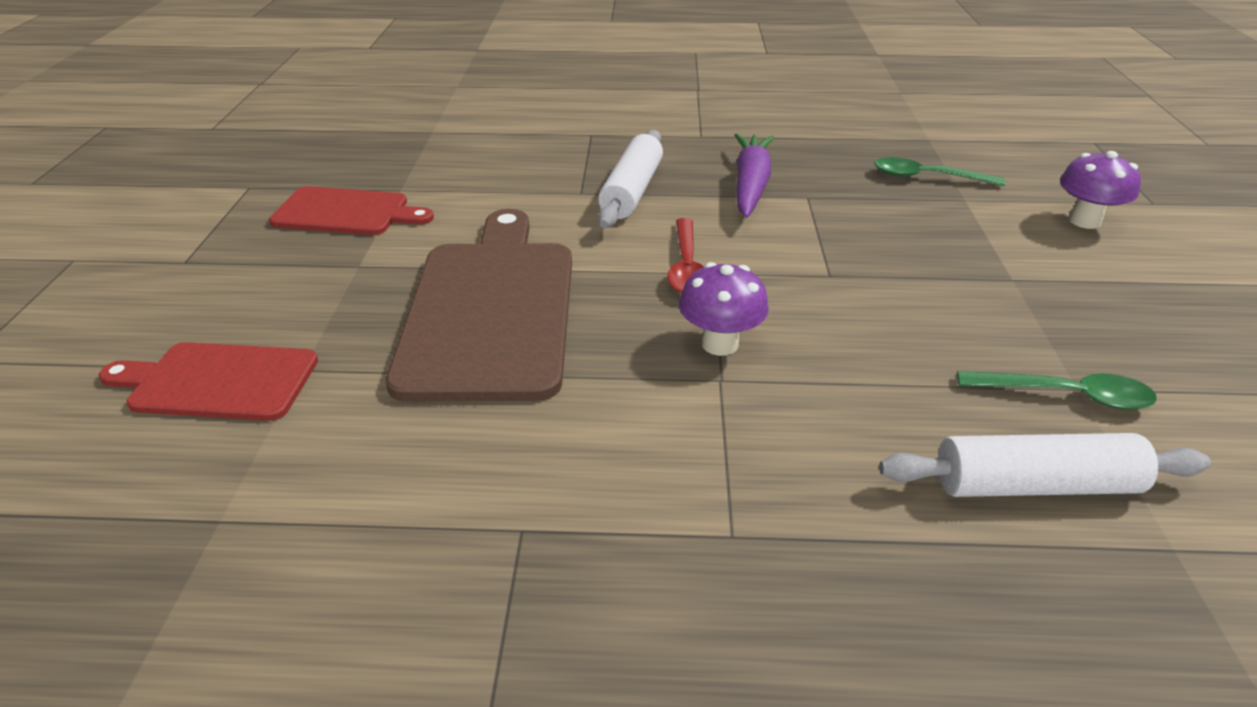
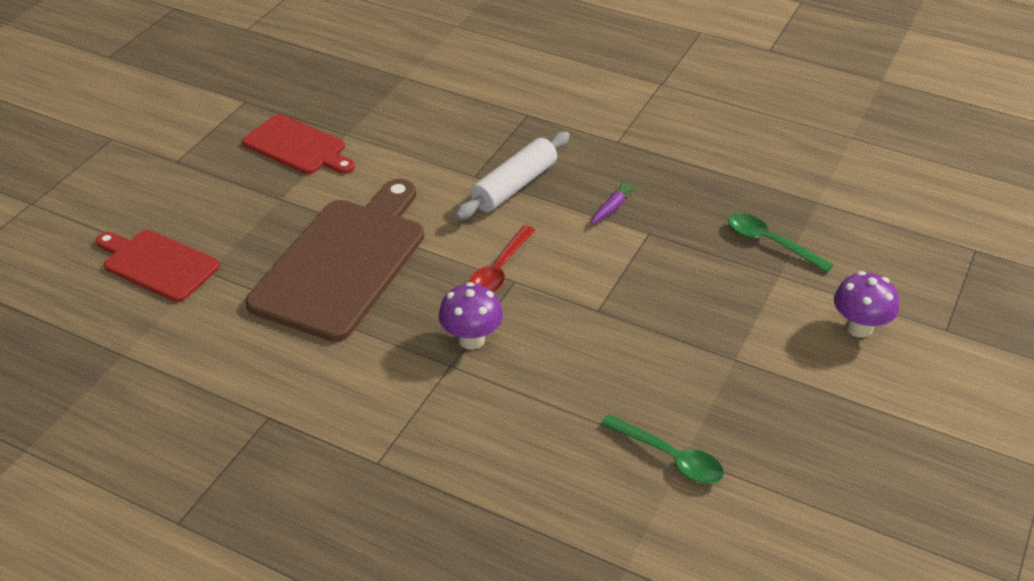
camera: 25 degrees right, 5 degrees up
purple carrot [735,133,775,218] -> purple carrot [592,180,639,224], size x0.49
white rolling pin [879,433,1211,497] -> none

